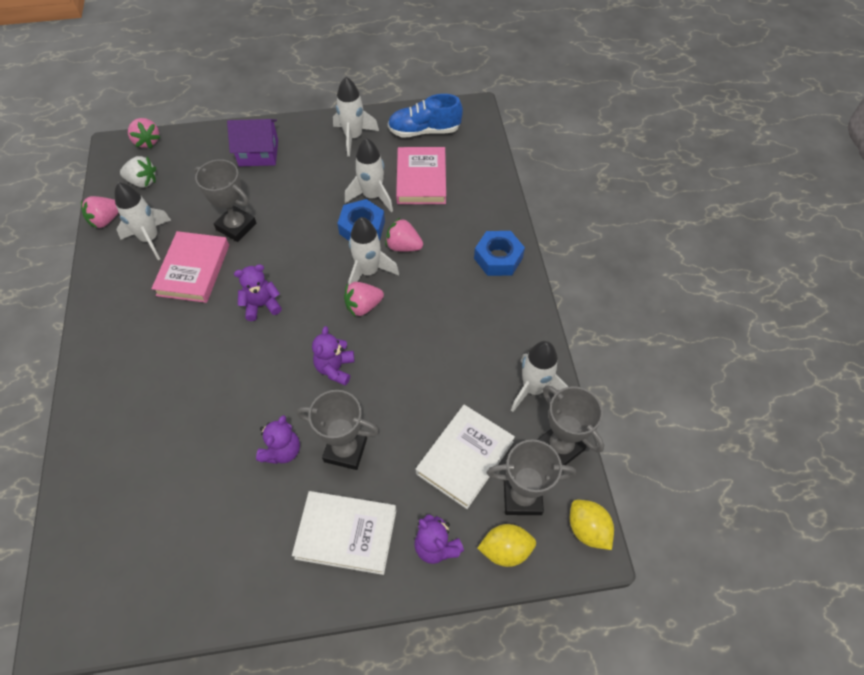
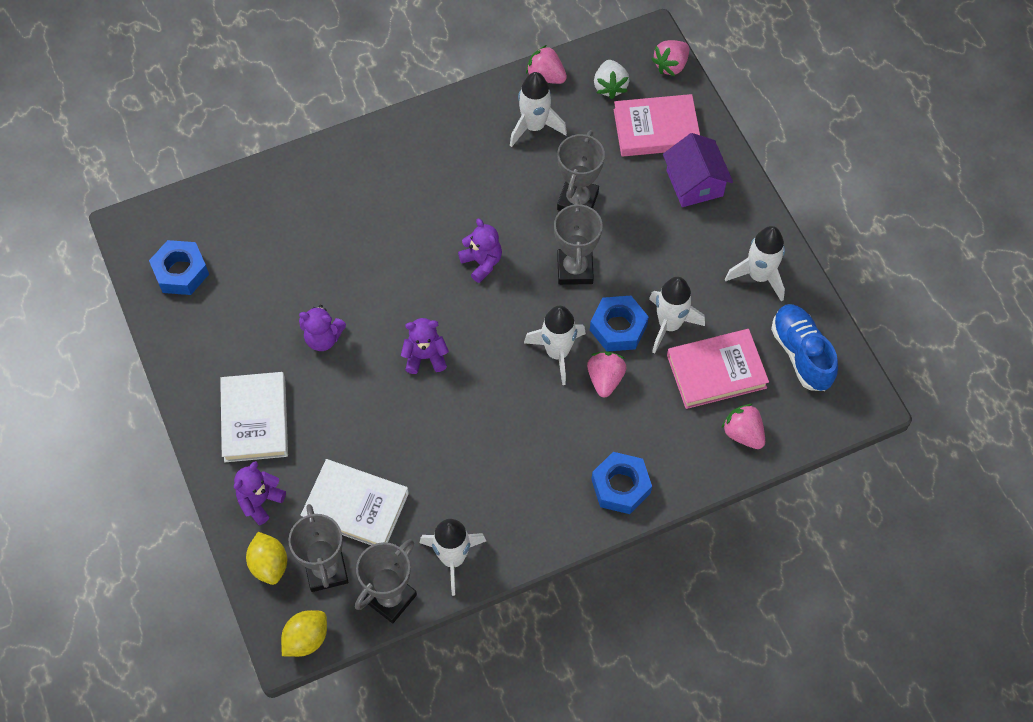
camera: 75 degrees right, 5 degrees up
pink book [151,231,229,303] -> pink book moved to [614,94,700,157]
grey trophy [297,390,379,470] -> grey trophy moved to [554,198,603,285]
pink strawberry [344,282,384,316] -> pink strawberry moved to [722,404,765,449]
none -> blue nut [149,240,209,295]

